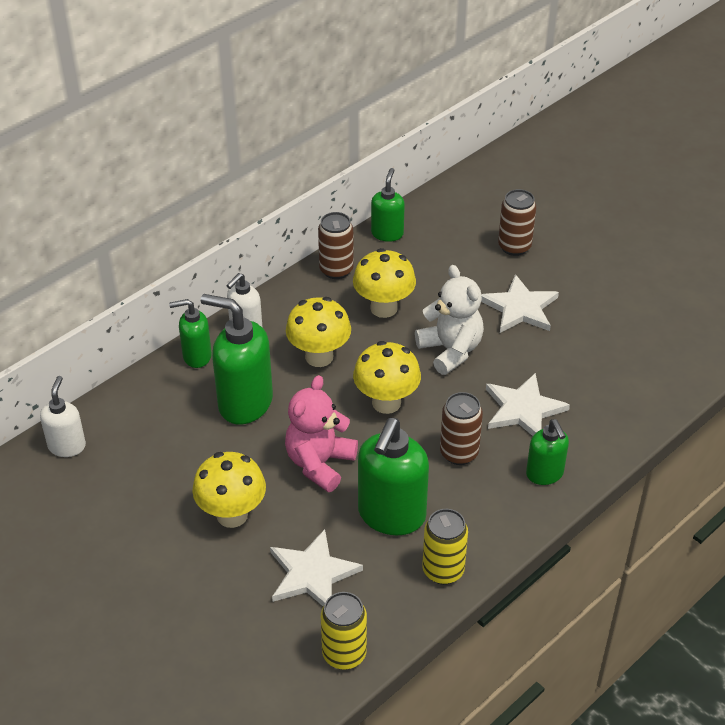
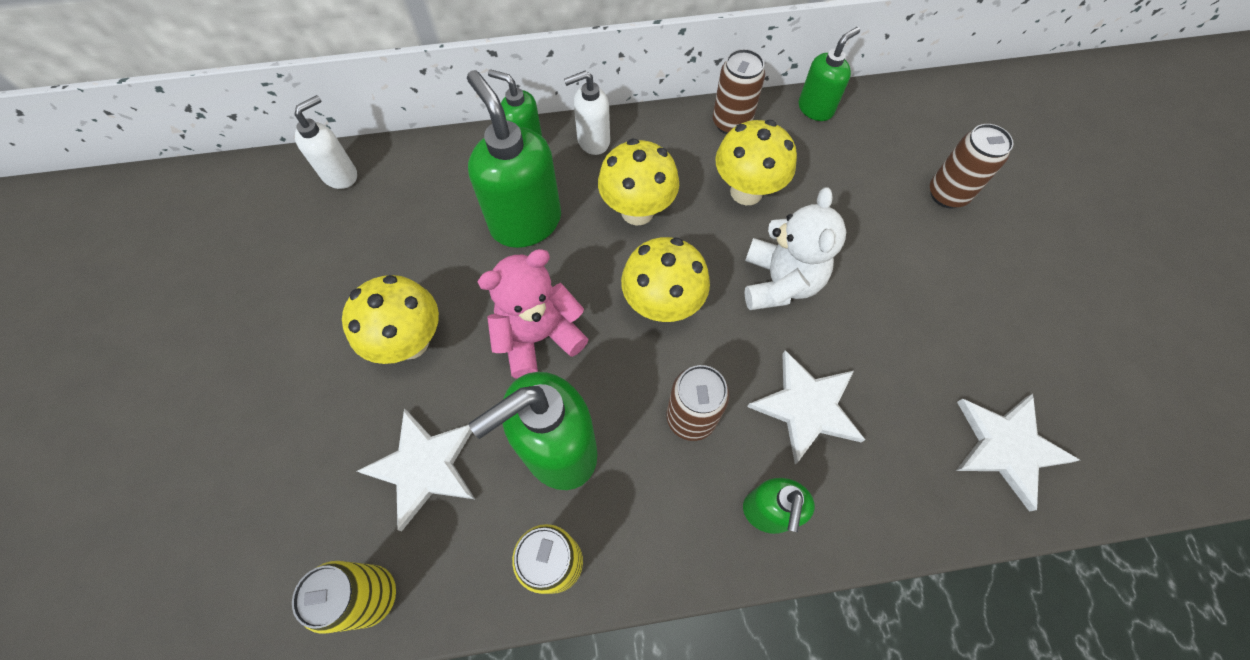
camera: 35 degrees right, 20 degrees up
white star [481,274,559,333] -> white star moved to [956,394,1079,512]

